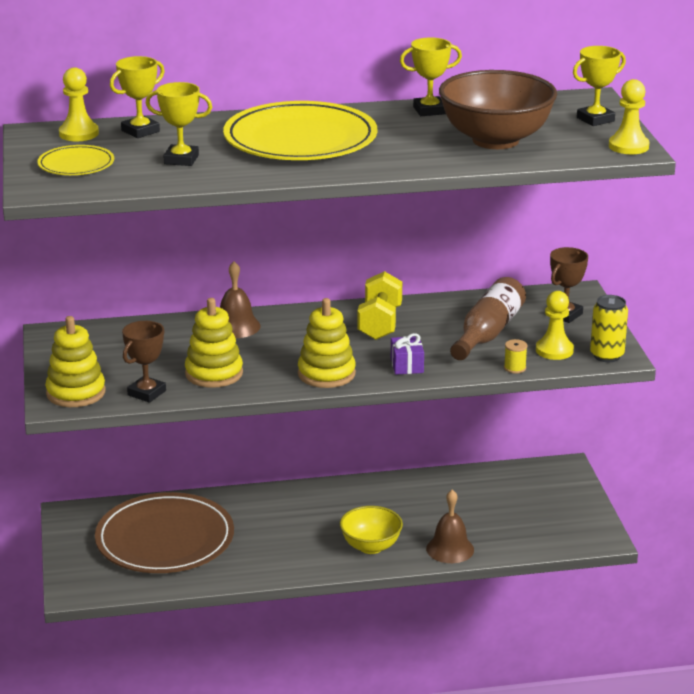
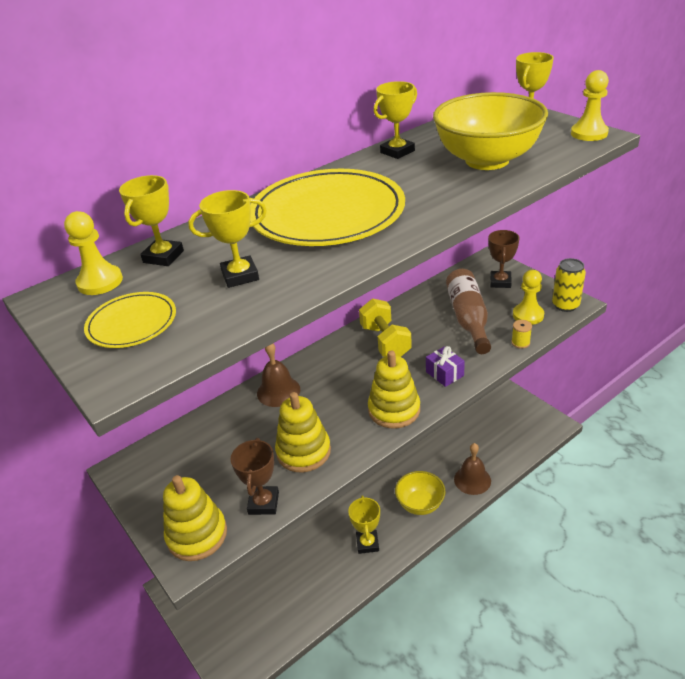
camera: 25 degrees left, 10 degrees up
brown plate [95,492,234,573] -> none
brown bowl [439,70,557,149] -> yellow bowl [433,92,548,170]
none -> yellow trophy [348,495,380,554]

